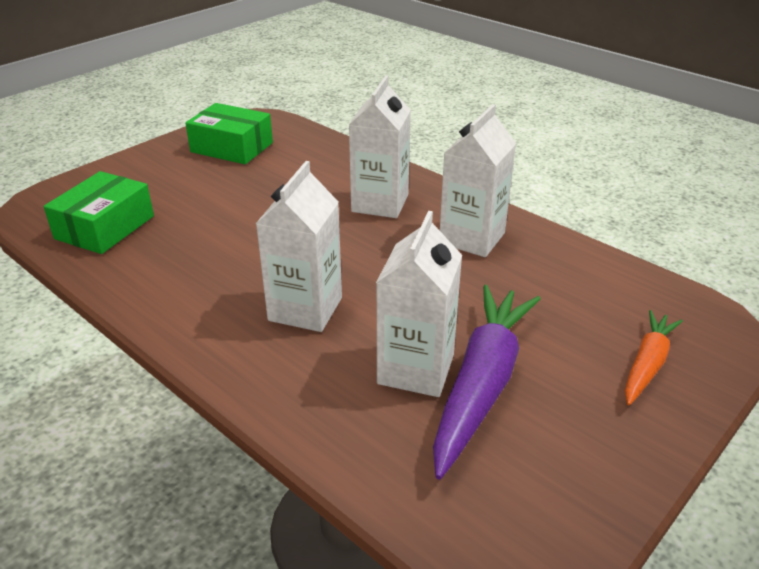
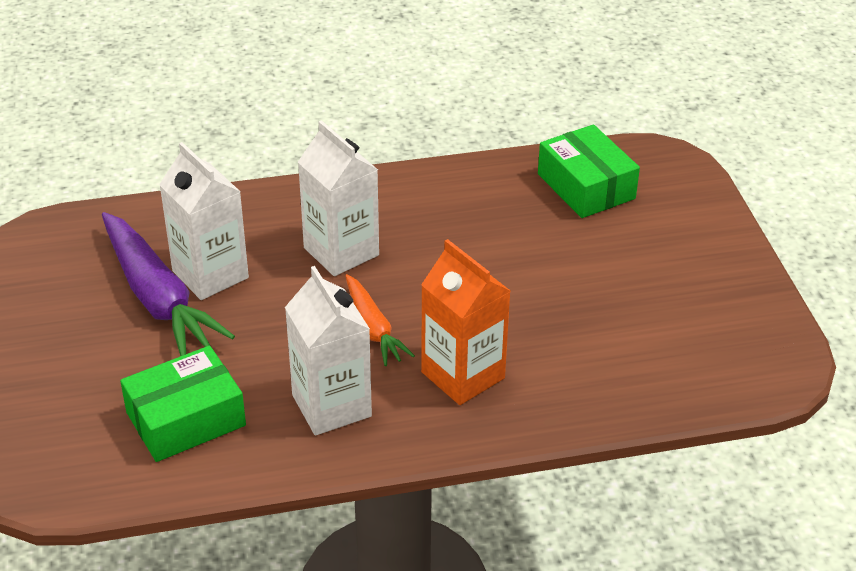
camera: 125 degrees right, 5 degrees up
green box [185,103,273,164] -> green box moved to [120,346,246,462]
white carton [349,75,411,218] -> orange carton [421,239,510,405]
orange carrot [625,310,683,405] -> orange carrot moved to [345,274,415,366]

